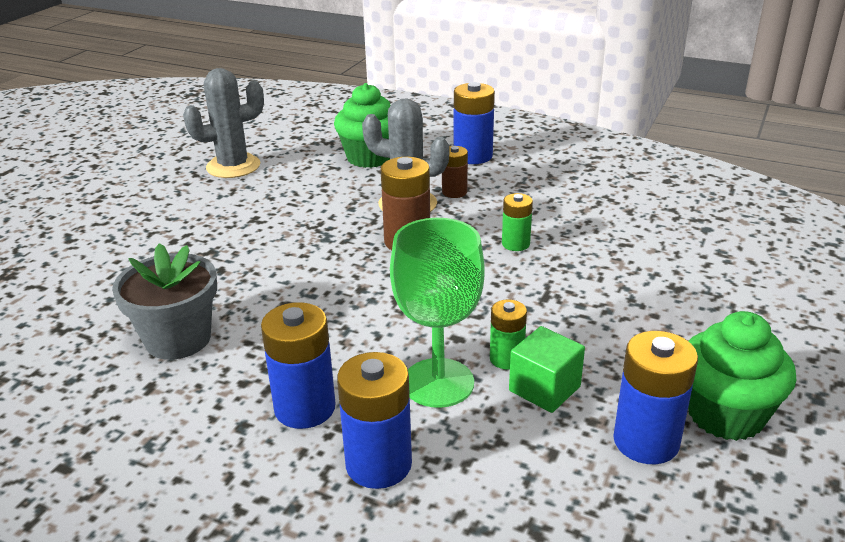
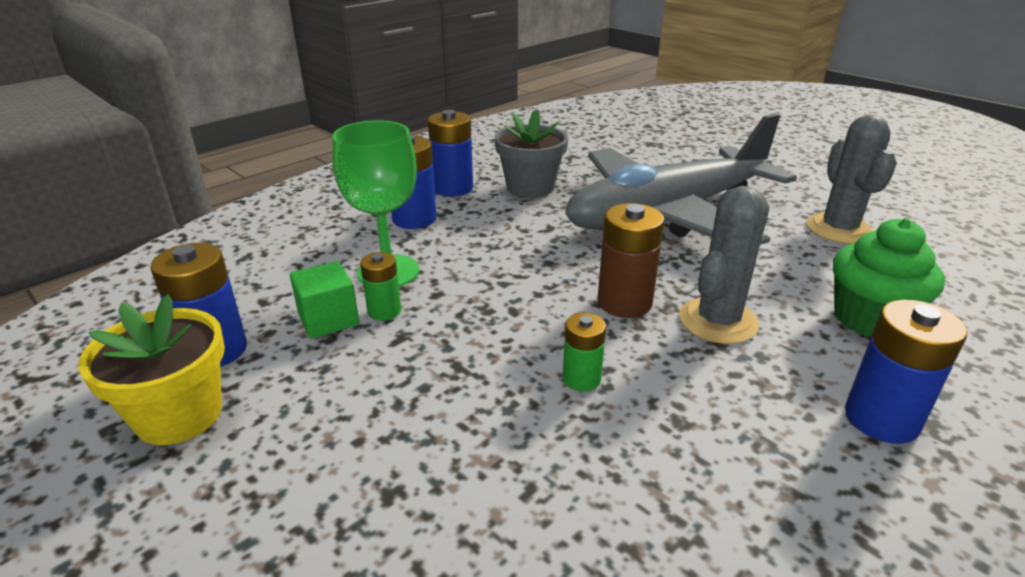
camera: 110 degrees right, 0 degrees up
blue battery [337,352,412,489] -> blue battery moved to [428,110,473,197]
brown battery [442,146,468,198] -> none
green cupcake [688,311,796,441] -> yellow flower pot [78,294,225,445]
none -> grey plane [565,113,797,245]

